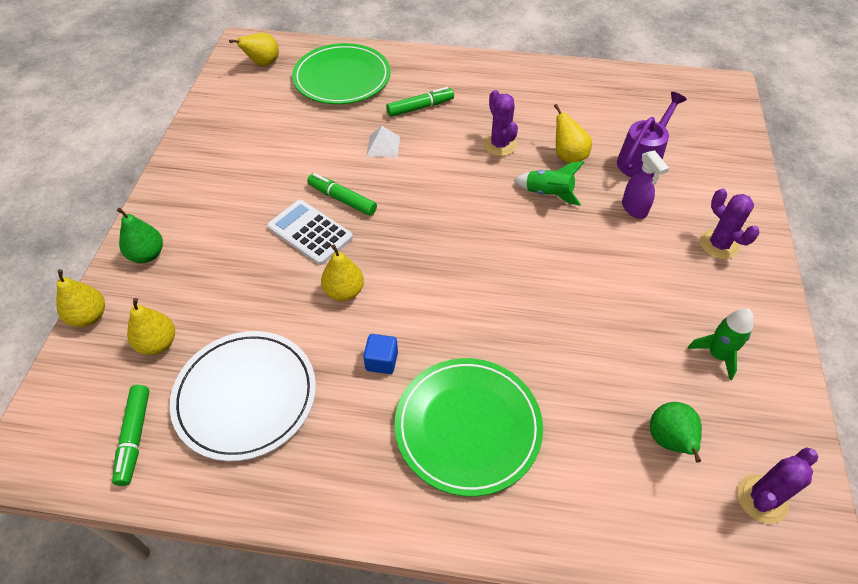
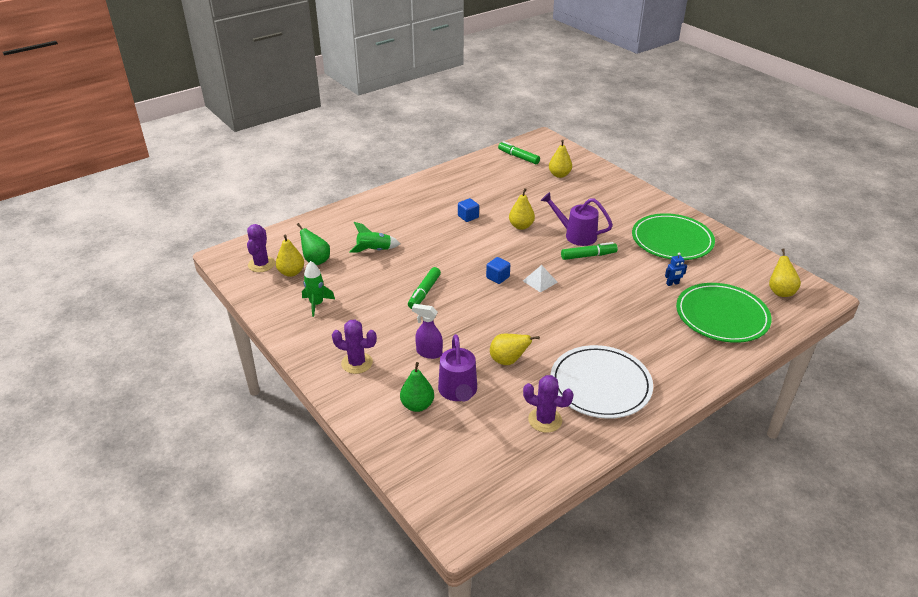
camera: 135 degrees right, 15 degrees down
yellow pear [56,269,105,327] -> yellow pear moved to [276,235,304,277]
green pear [117,208,163,263] -> green pear moved to [400,362,434,412]
white plate [170,331,316,461] -> white plate moved to [551,345,653,419]
white calculator [267,200,353,265] -> purple watering can [541,192,613,246]
white pyramid [366,126,400,158] -> white pyramid moved to [523,265,558,293]
green marker [386,87,454,117] -> green marker moved to [408,267,441,309]
green plate [395,358,543,497] -> green plate moved to [632,213,715,260]
purple cactus [483,90,518,156] -> purple cactus moved to [523,375,574,433]
green rocket [514,161,584,206] -> green rocket moved to [349,222,400,252]
none -> blue cube [486,257,510,284]
none -> blue robot [665,252,687,286]

